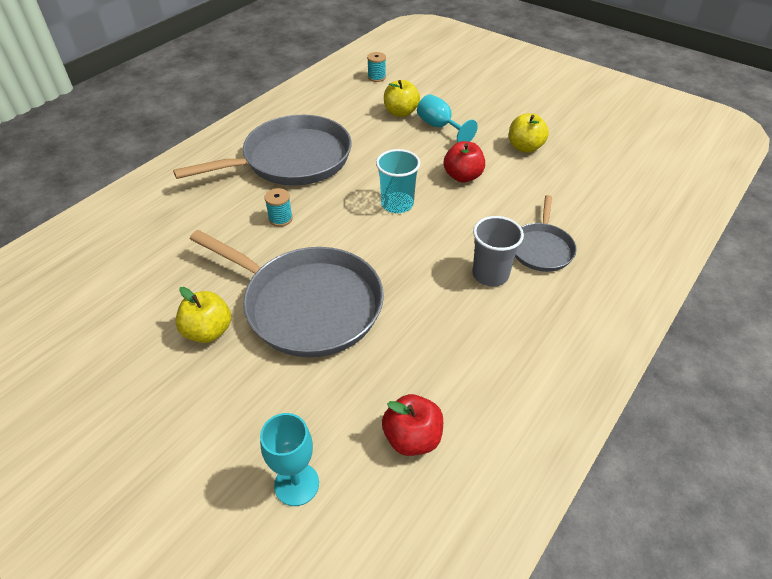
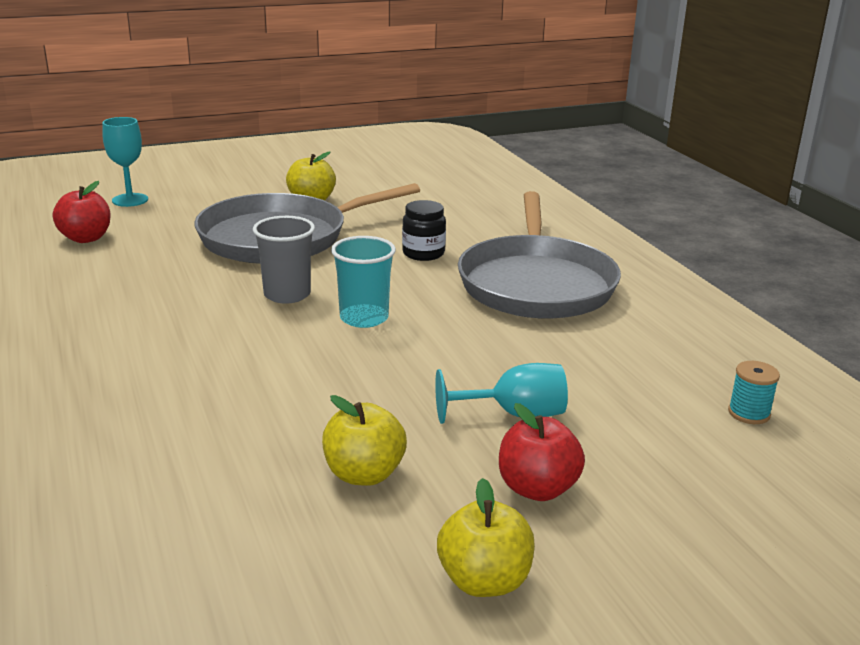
camera: 120 degrees right, 20 degrees down
turquoise spool [264,188,293,227] -> black jar [402,200,446,261]
yellow apple [384,80,420,117] -> yellow apple moved to [437,478,535,597]
red apple [444,141,485,183] -> red apple moved to [499,403,585,501]
grey cup [473,216,524,286] -> grey cup moved to [253,216,315,304]
grey pan [515,195,577,272] -> none

